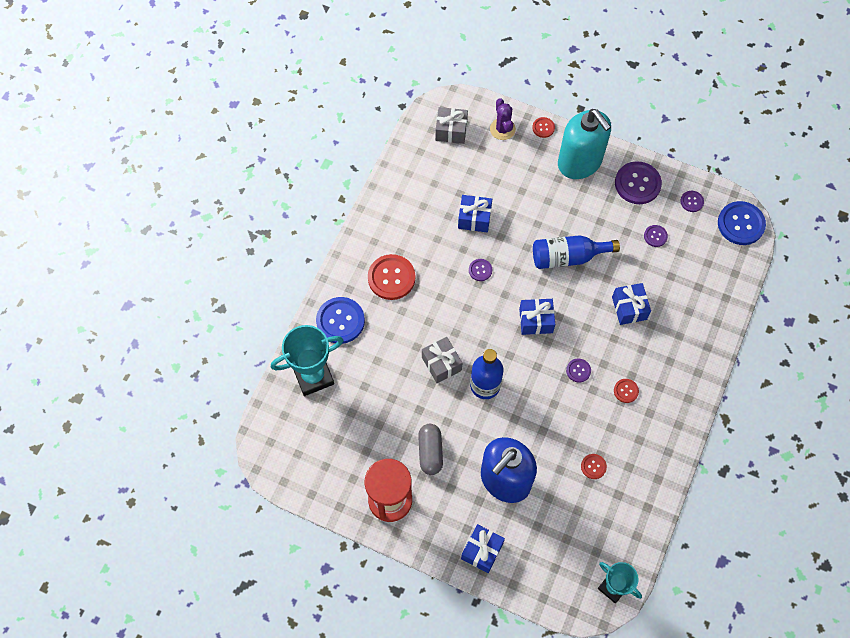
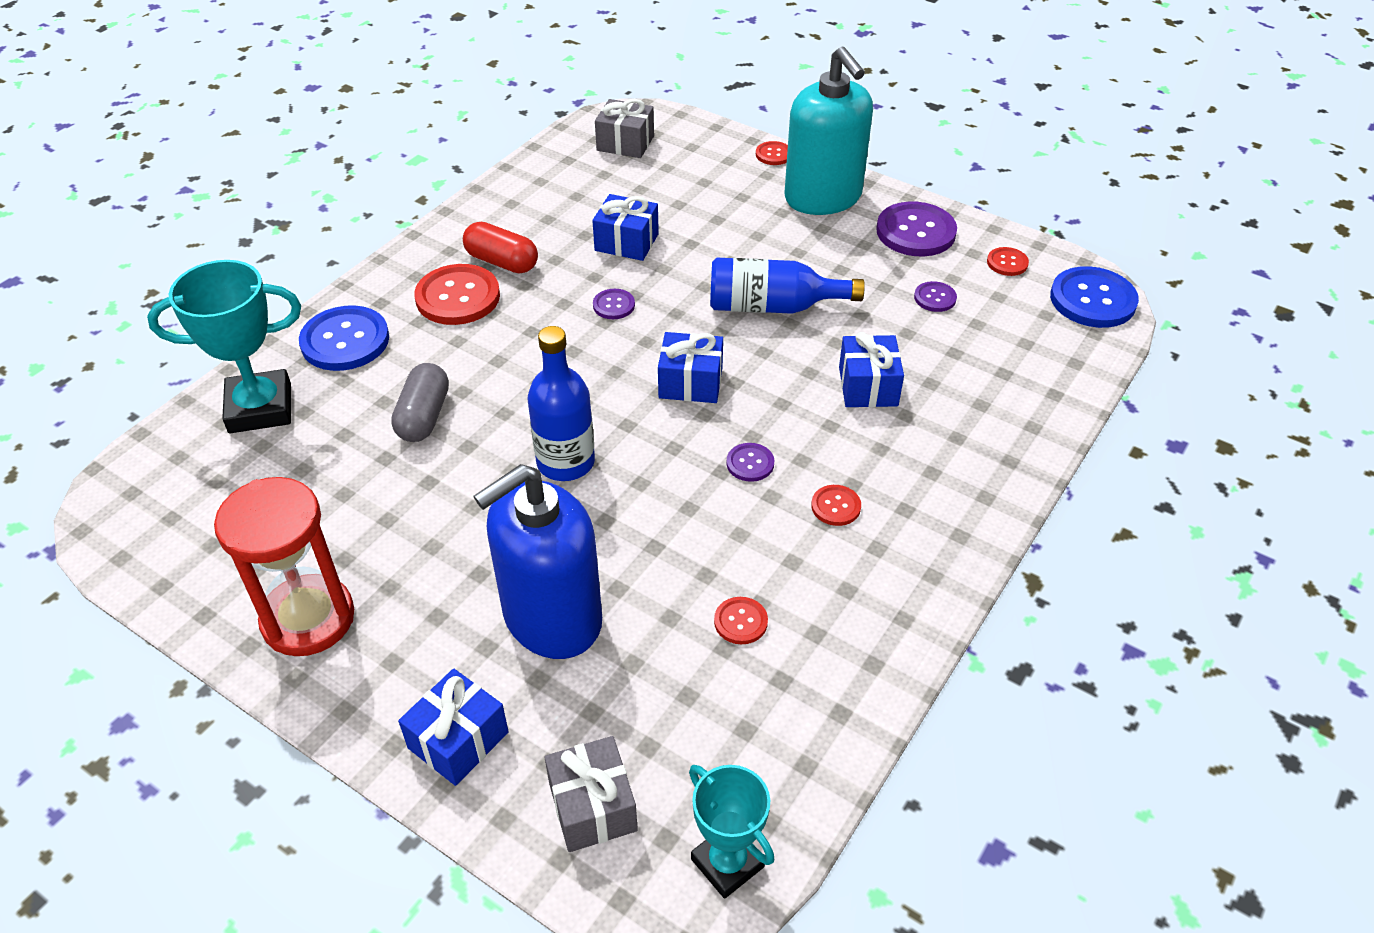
camera: 10 degrees right, 20 degrees down
grey capsule [418,424,443,475] -> grey capsule moved to [391,363,449,442]
grey gift [422,337,462,383] -> grey gift moved to [545,736,638,852]
purple cactus [490,98,516,140] -> none
purple button [680,191,704,212] -> red button [987,247,1029,276]
none -> red capsule [463,222,538,274]

